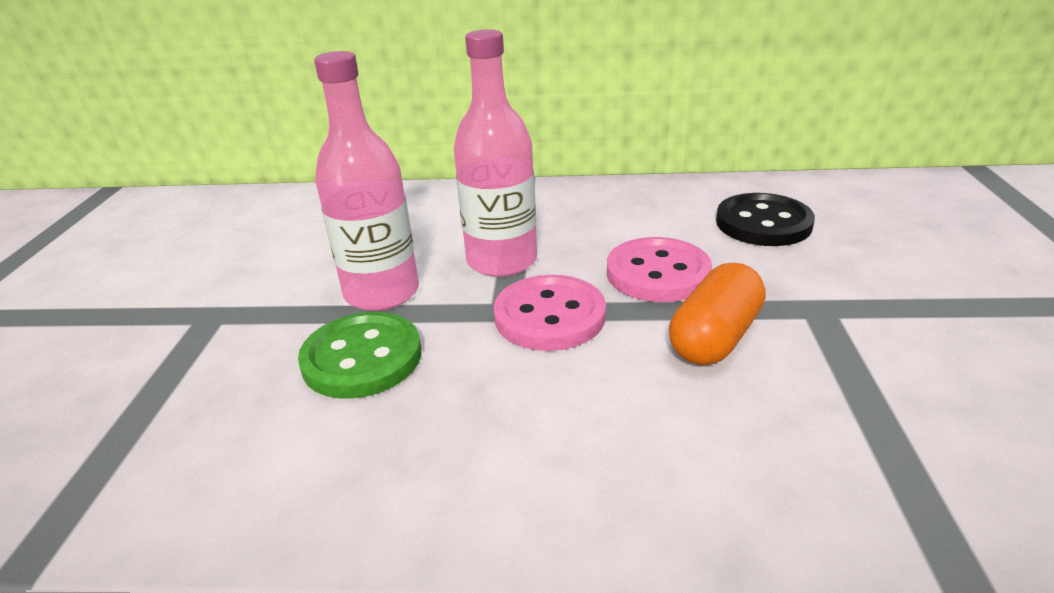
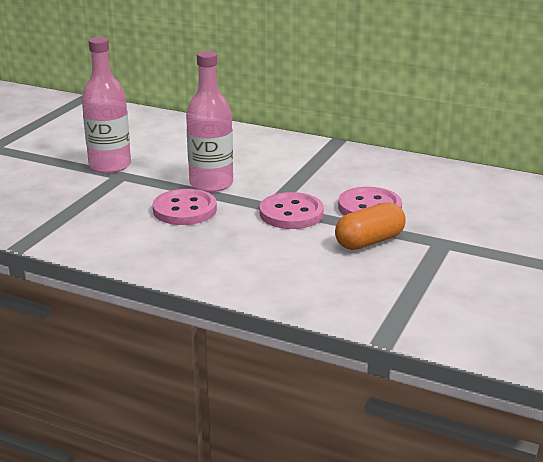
camera: 20 degrees right, 5 degrees down
green button [298,312,421,399] -> pink button [152,189,217,225]
pink bottle [454,29,537,277] -> pink bottle moved to [82,37,131,173]
black button [716,193,815,246] -> none

